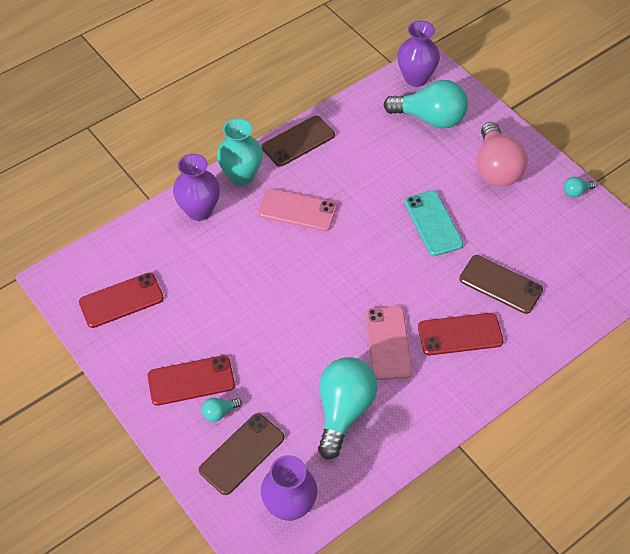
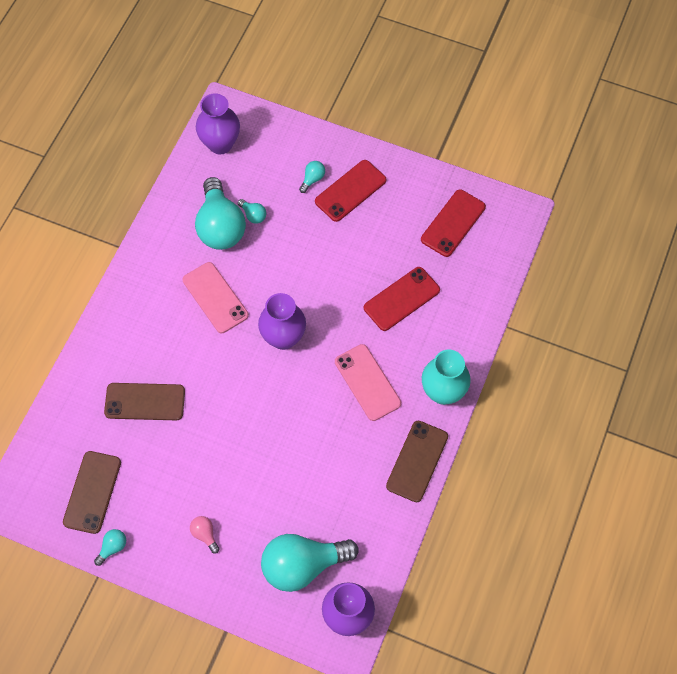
camera: 150 degrees right, 10 degrees up
purple vase [173,154,220,221] -> purple vase moved to [258,293,306,350]
brown phone [199,413,284,495] -> brown phone moved to [63,451,121,534]
pink phone [258,189,337,231] -> pink phone turned 75 degrees clockwise [335,344,401,421]
turquoise phone [404,191,464,256] -> none
red phone [418,313,504,355] -> red phone moved to [364,267,440,331]
pink light bulb [477,122,528,186] -> pink light bulb [190,516,220,554], size x0.41
none -> turquoise light bulb [238,199,266,224]

